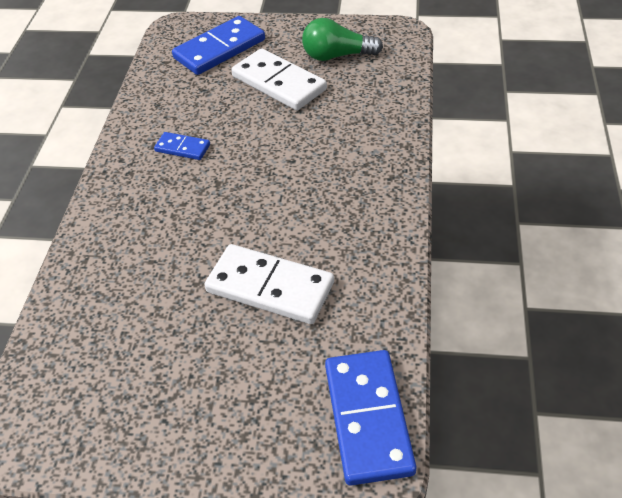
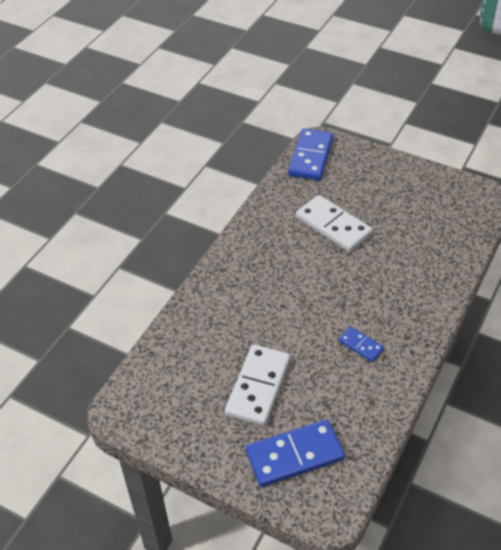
camera: 160 degrees left, 0 degrees up
white domino [231,48,327,110] -> white domino turned 45 degrees clockwise [225,344,290,426]
green light bulb [302,18,383,61] -> none

